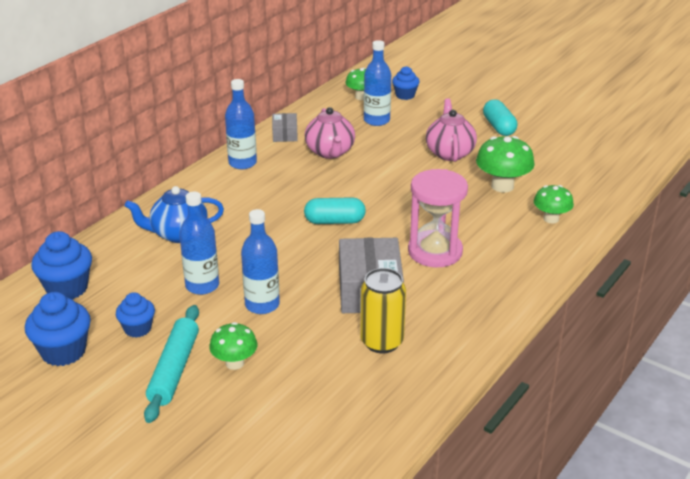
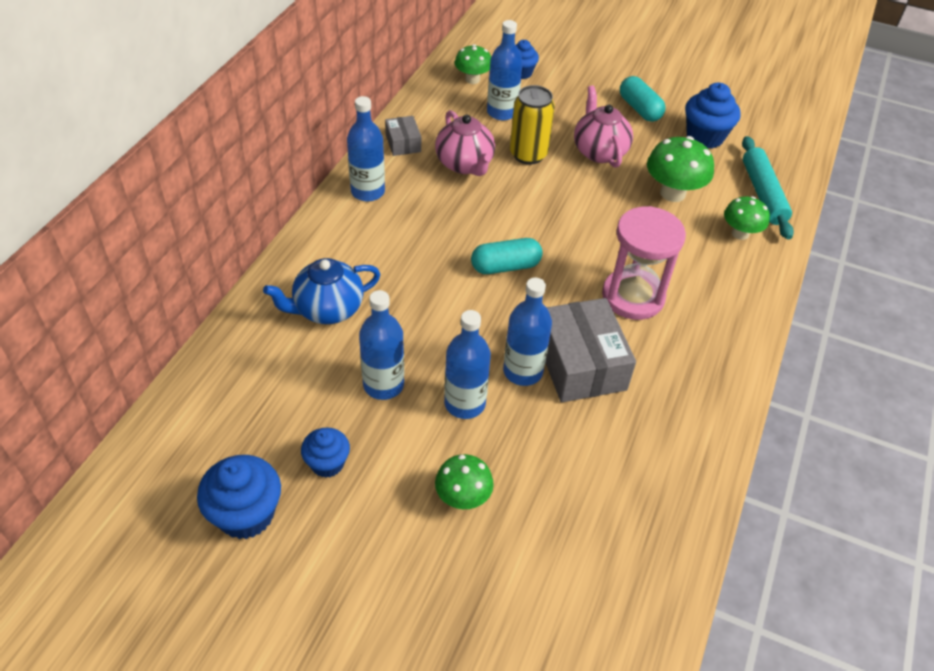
camera: 15 degrees left, 15 degrees up
blue cupcake [31,231,92,299] -> blue cupcake moved to [685,82,741,149]
turquoise rolling pin [144,305,199,423] -> turquoise rolling pin moved to [742,136,794,240]
yellow can [360,268,406,353] -> yellow can moved to [510,85,555,165]
none -> blue bottle [503,277,552,386]

